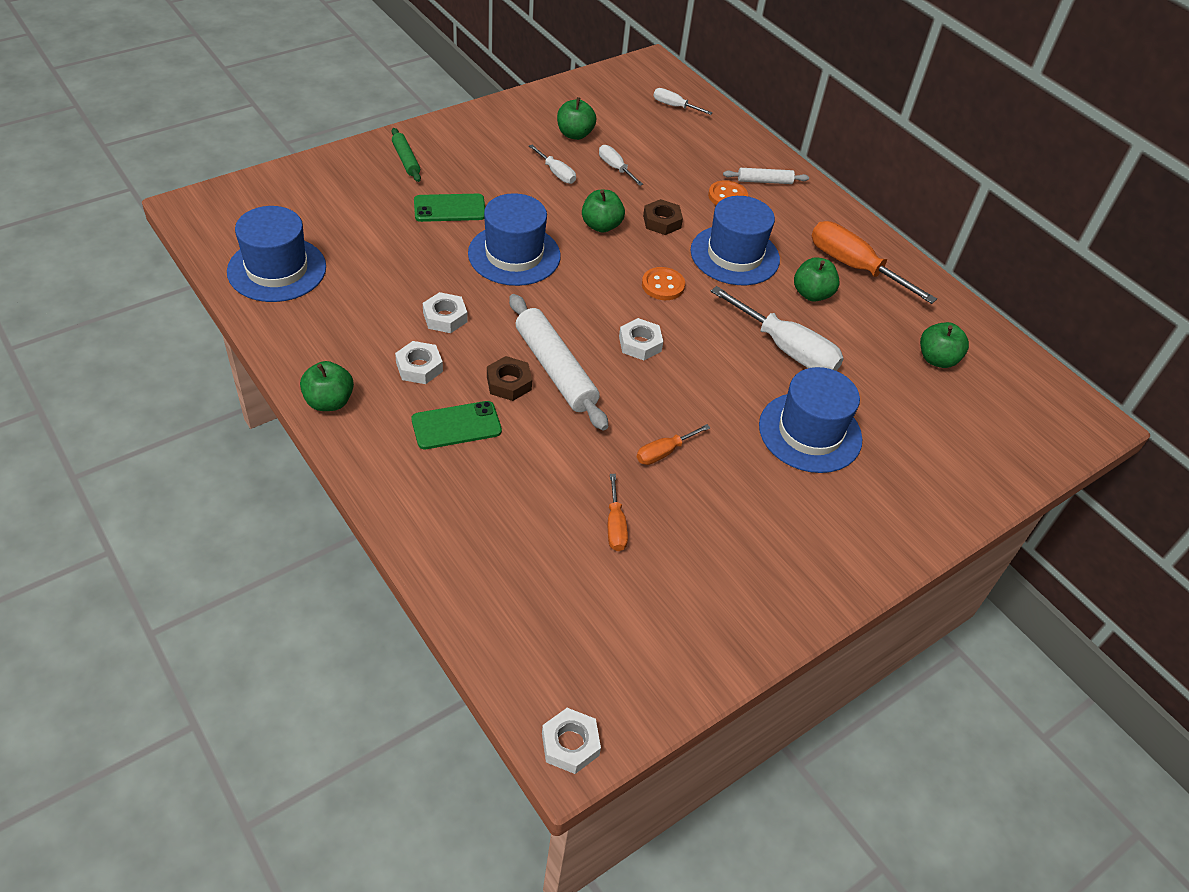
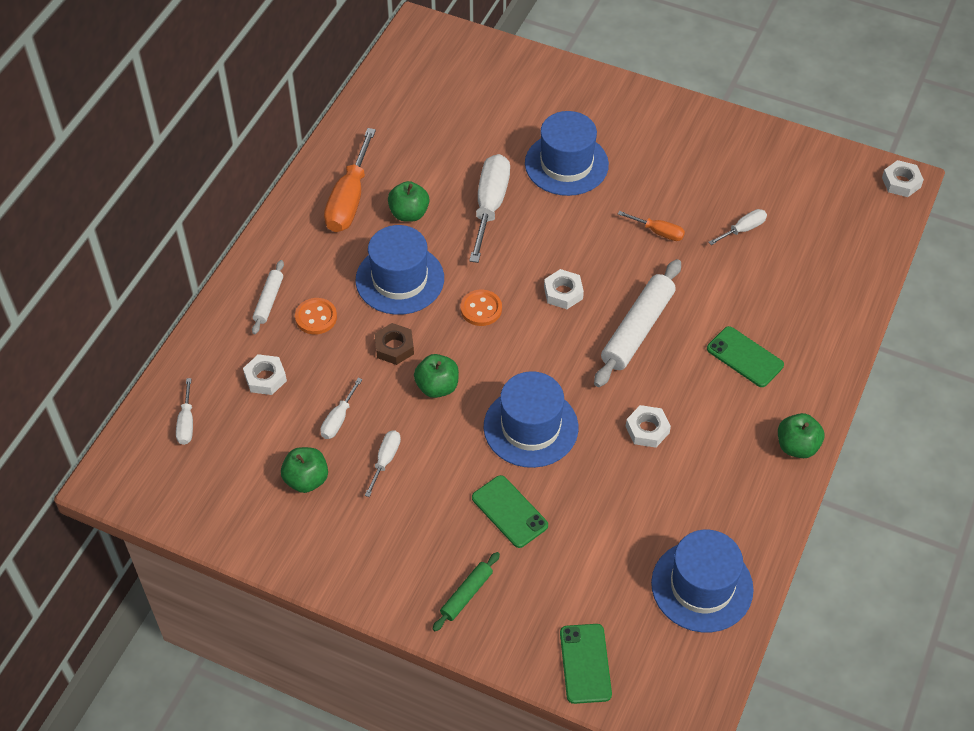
camera: 115 degrees left, 5 degrees up
white nut [395,341,443,384] -> white nut moved to [243,354,287,395]
brown nut [487,356,532,401] -> none
orange screwdriver [608,474,628,551] -> white screwdriver [708,209,767,245]
white rolling pin [723,168,809,184] -> white rolling pin turned 45 degrees clockwise [252,260,284,334]
green apple [920,322,969,368] -> none
none -> green phone [560,624,612,704]

